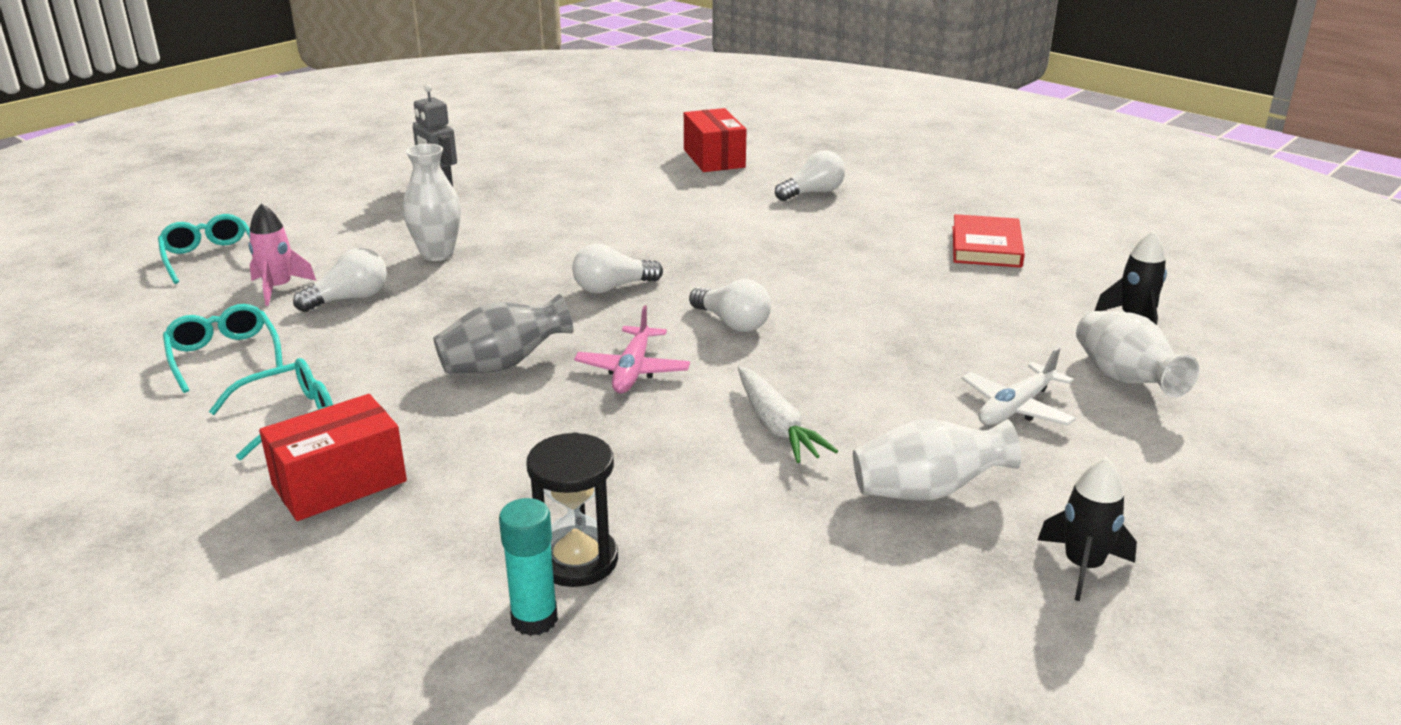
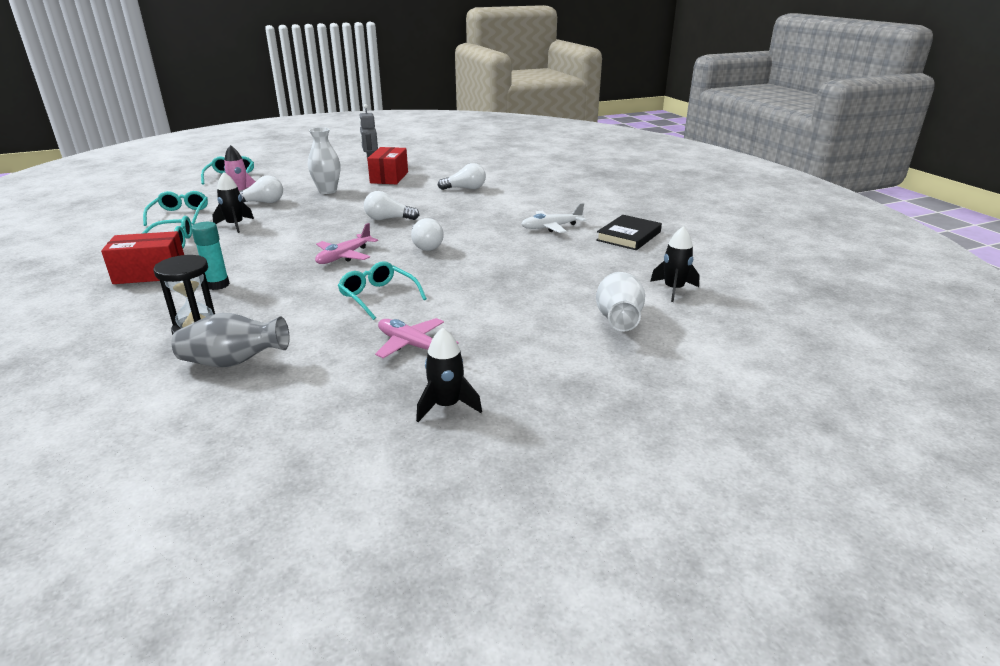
camera: 25 degrees right, 0 degrees up
grey vase [433,294,573,374] -> grey vase moved to [171,313,290,367]
turquoise glue stick [499,498,558,636] -> turquoise glue stick moved to [191,222,230,290]
red box [684,108,747,172] -> red box moved to [367,147,408,184]
white carrot [738,366,838,463] -> turquoise glasses [338,261,427,320]
white light bulb [775,150,845,201] -> white light bulb moved to [437,163,486,190]
white vase [853,419,1021,501] -> pink plane [375,318,459,358]
red book [953,214,1025,268] -> black book [596,215,662,250]
white plane [962,347,1076,426] -> white plane moved to [521,203,586,233]
none -> black rocket [212,172,254,233]

